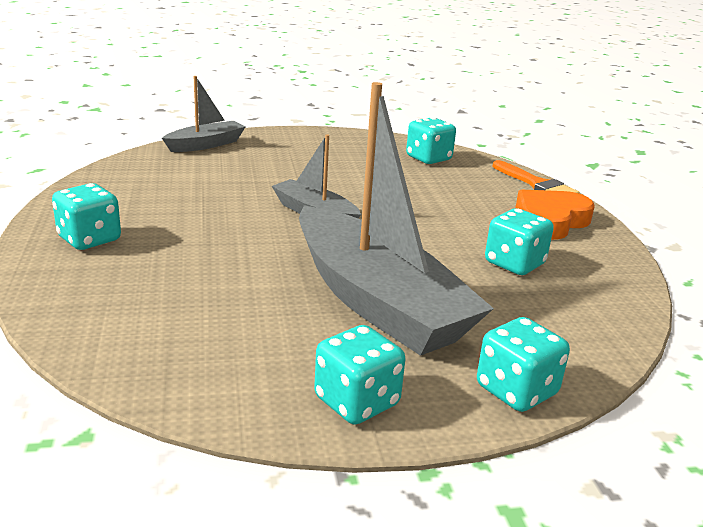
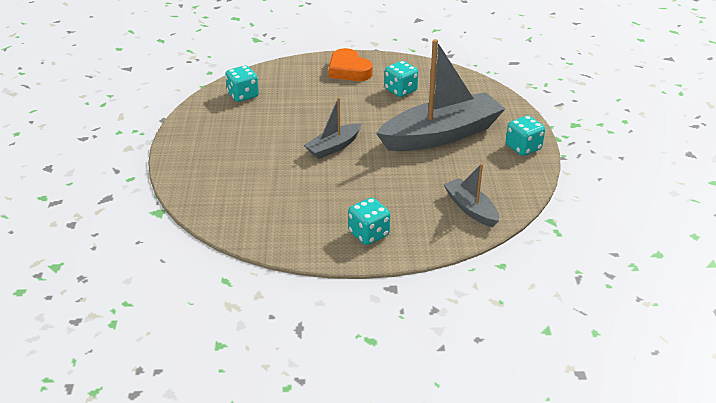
camera: 80 degrees left, 10 degrees up
grey boat [162,76,245,152] -> grey boat moved to [443,163,499,227]
turquoise dice [477,317,570,412] -> none
orange brush [492,160,580,194] -> none

